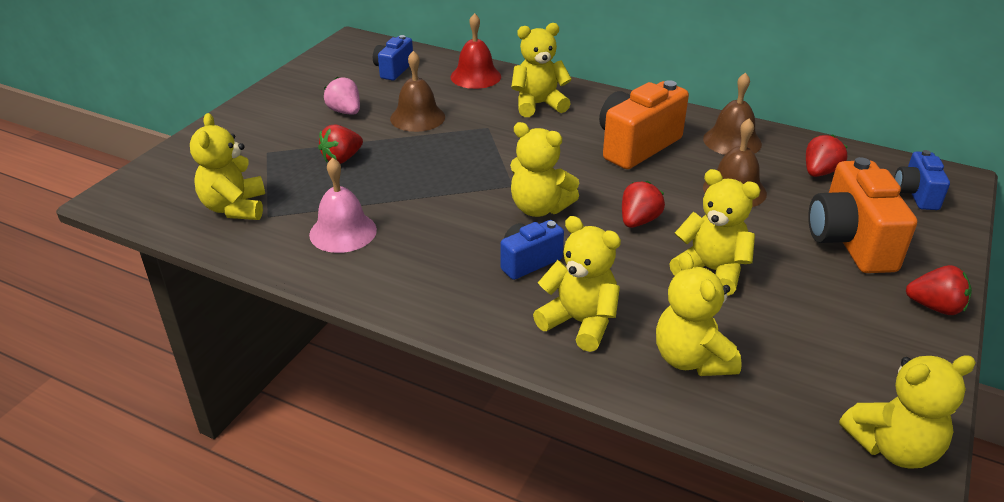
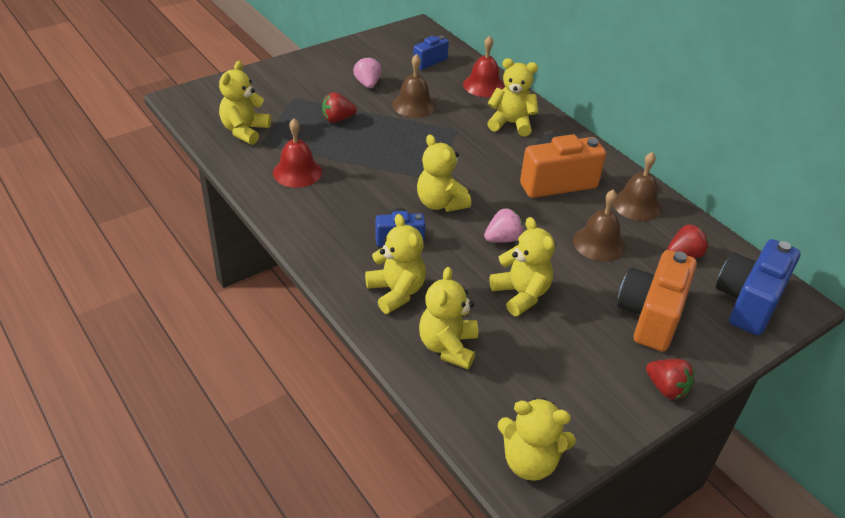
camera: 25 degrees right, 5 degrees up
pink bell [309,157,377,253] -> red bell [273,119,322,188]
red strawberry [622,181,665,228] -> pink strawberry [484,208,524,243]
blue camera [894,150,950,210] -> blue camera [716,239,800,336], size x1.75

